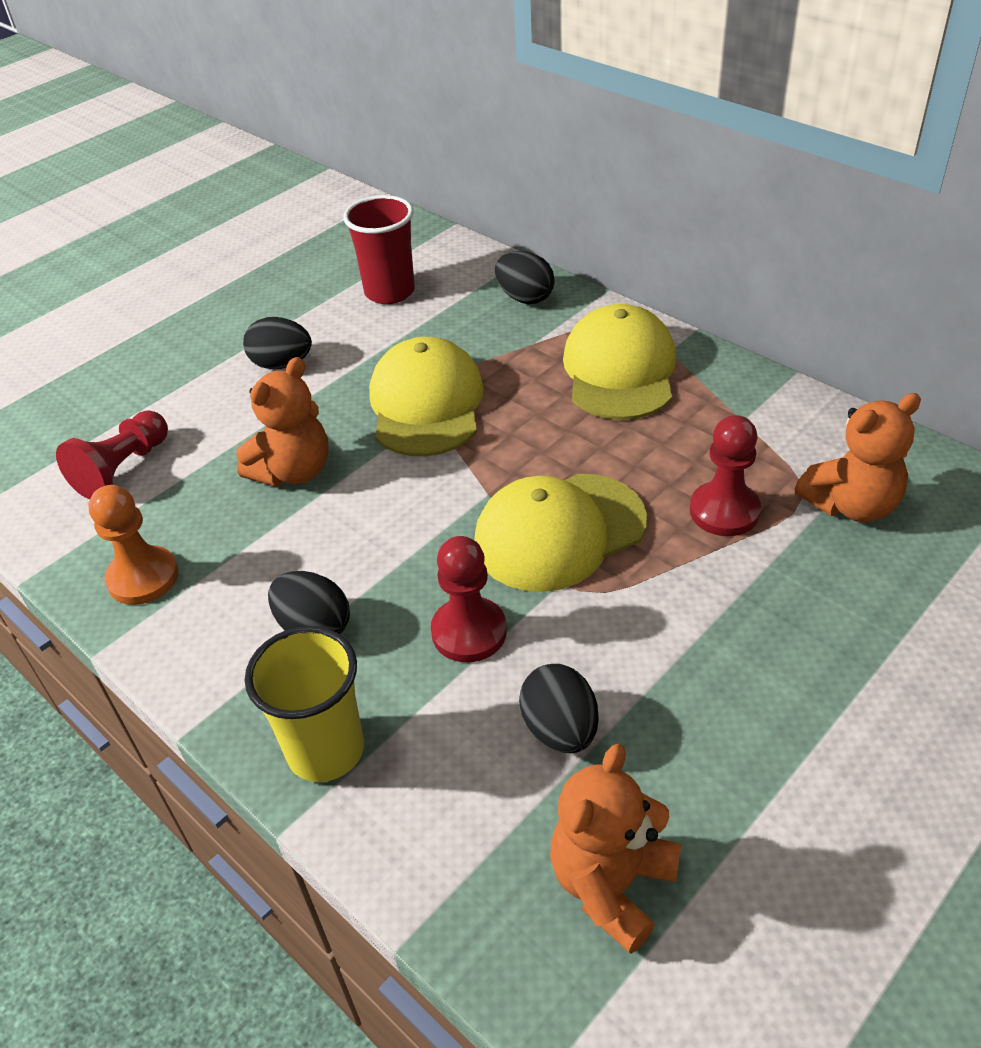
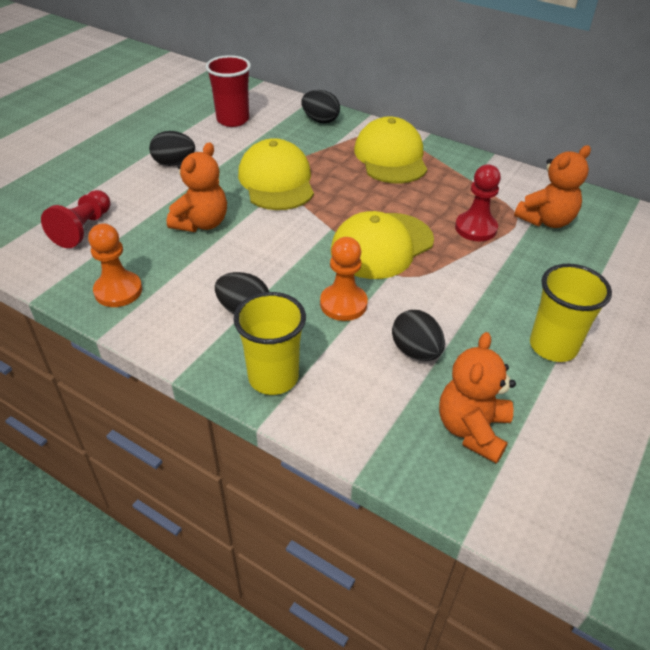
camera: 15 degrees left, 0 degrees up
red pawn [431,536,507,662] -> orange pawn [320,237,368,321]
none -> yellow cup [530,264,612,362]

